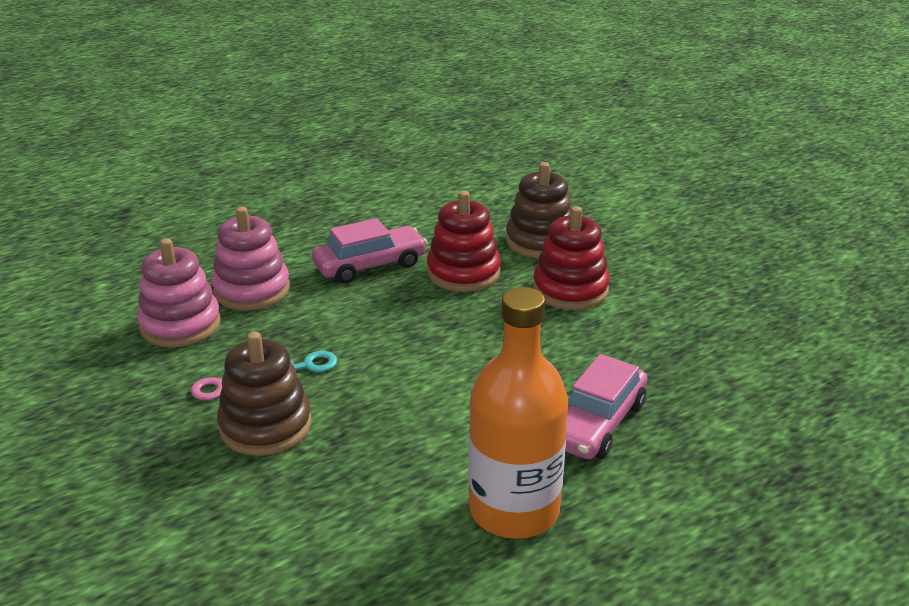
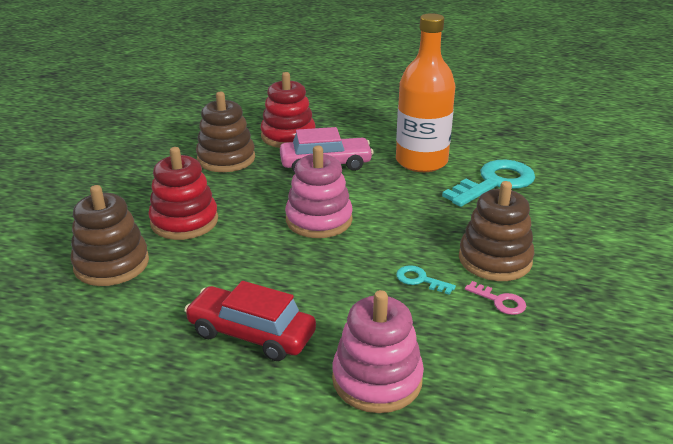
camera: 130 degrees left, 0 degrees up
pink stacking toy [137,238,221,347] -> pink stacking toy moved to [285,146,353,238]
pink car [312,218,428,284] -> red car [184,281,316,361]
red stacking toy [427,191,501,292] -> red stacking toy moved to [260,72,315,148]
none -> brown stacking toy [196,92,255,172]
none -> turquoise key [442,160,535,207]

